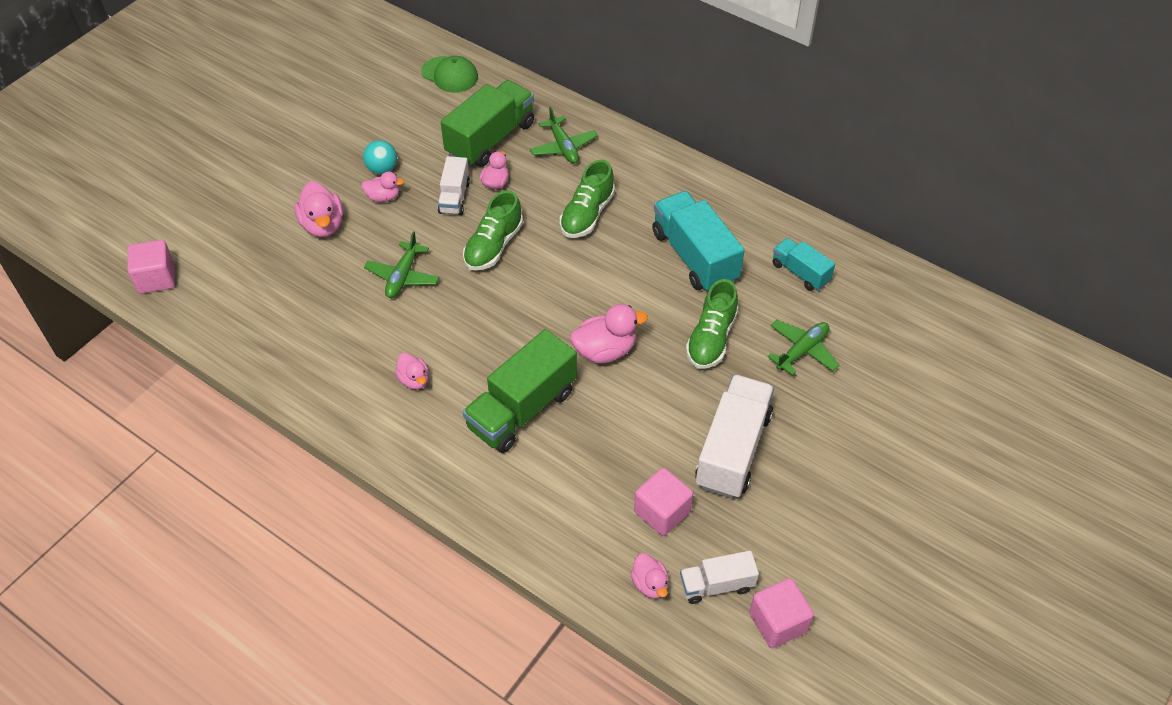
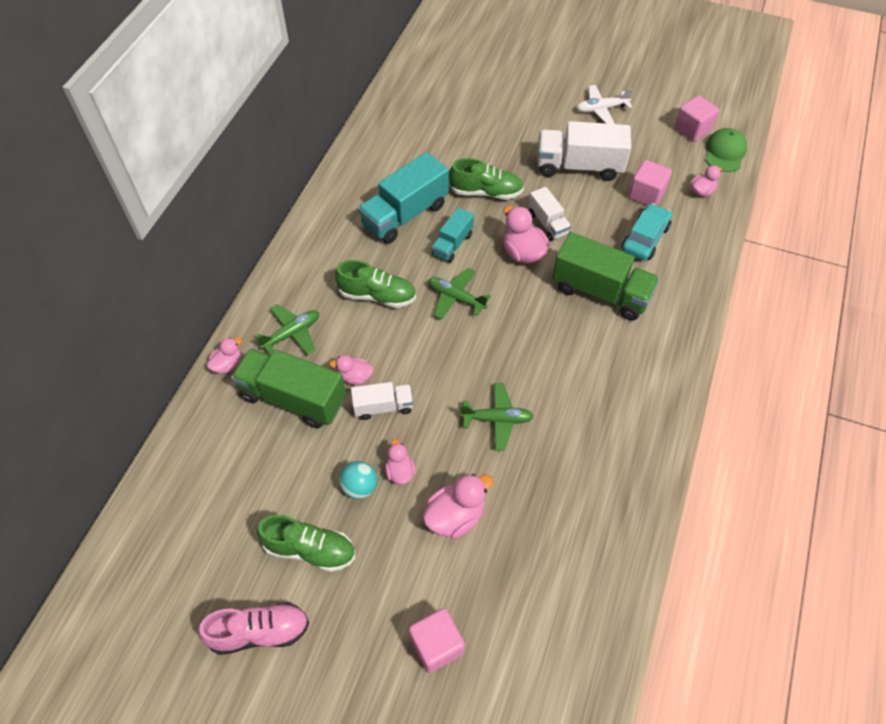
camera: 105 degrees left, 5 degrees up
pink cube [128,240,175,294] -> pink cube moved to [409,608,465,673]
pink duck [395,353,429,390] -> pink duck moved to [207,337,242,374]
green cap [421,56,478,93] -> green cap moved to [706,128,747,172]
green shoe [463,190,523,271] -> green shoe moved to [257,515,355,572]
white truck [680,551,759,604] -> white truck moved to [529,187,571,241]
green plane [767,320,840,376] -> green plane moved to [429,268,491,320]
turquoise truck [773,238,835,291] -> turquoise truck moved to [432,207,474,263]
none -> pink shoe [198,602,309,655]
none -> white plane [577,85,633,124]
none -> turquoise car [621,203,672,261]

